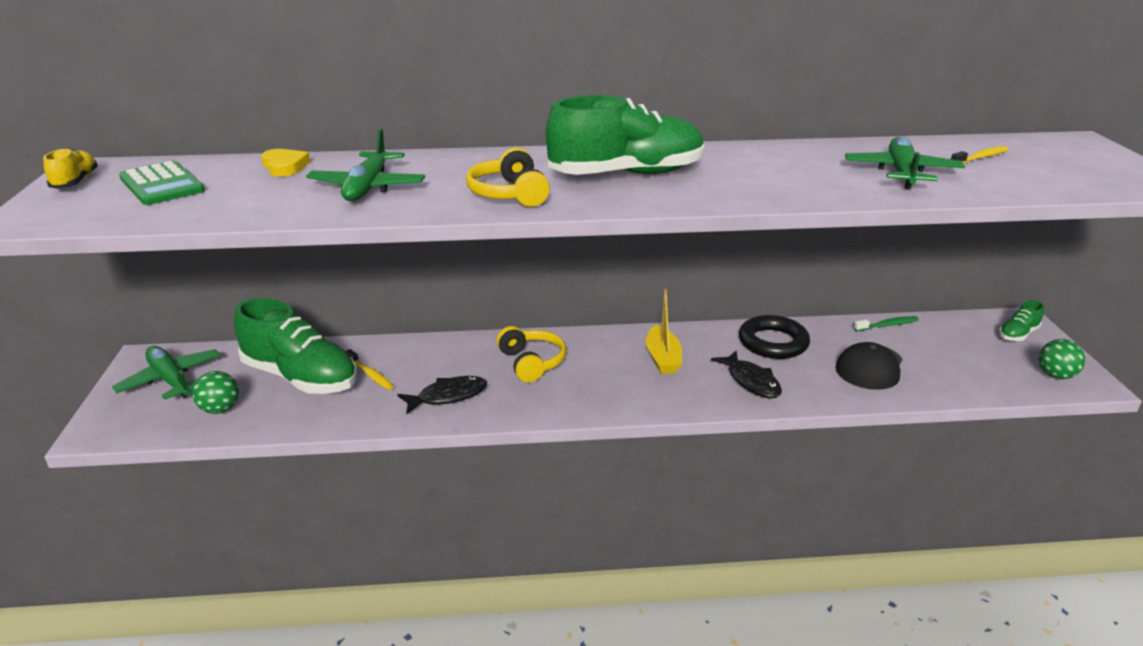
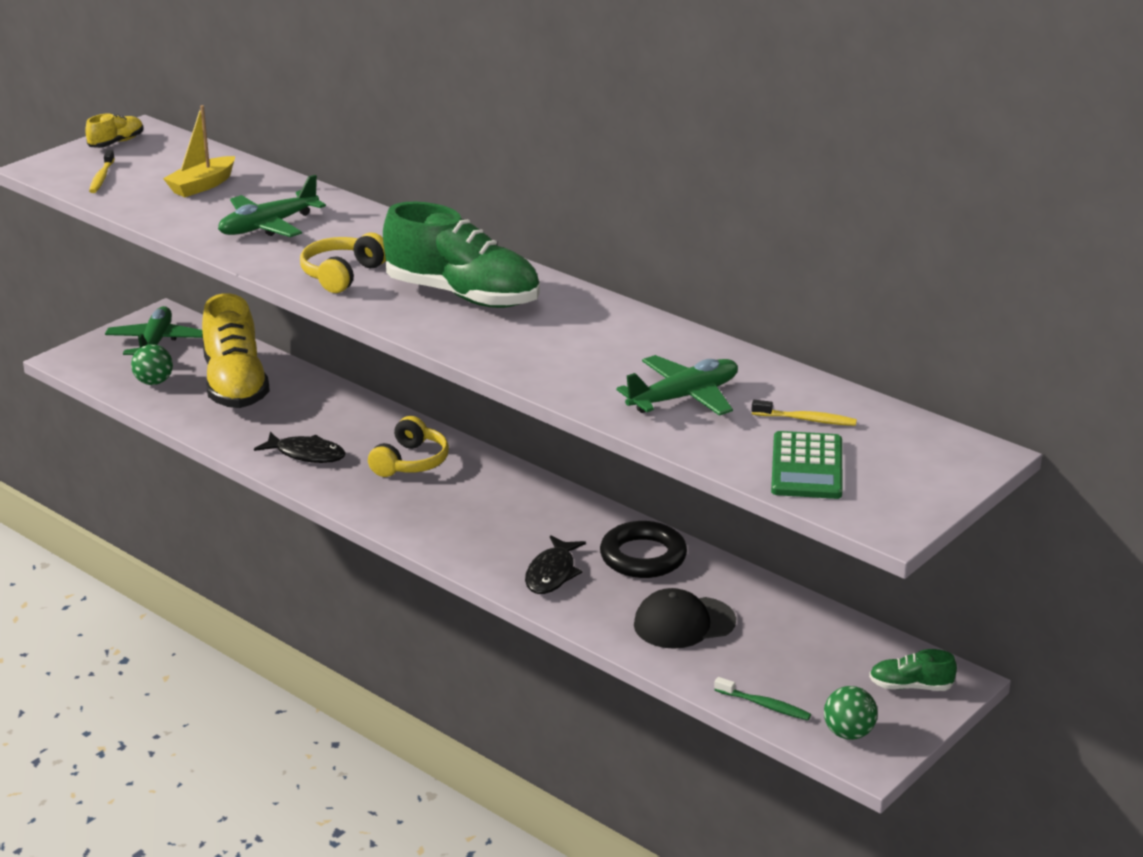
camera: 45 degrees right, 0 degrees up
green calculator [119,161,205,205] -> green calculator moved to [771,431,843,499]
green shoe [234,298,357,394] -> yellow shoe [202,293,270,408]
yellow heart [261,149,310,177] -> none
yellow toothbrush [345,349,394,390] -> yellow toothbrush moved to [89,150,115,193]
yellow boat [646,289,682,374] -> yellow boat moved to [163,105,235,197]
green toothbrush [854,316,919,331] -> green toothbrush moved to [714,677,811,720]

